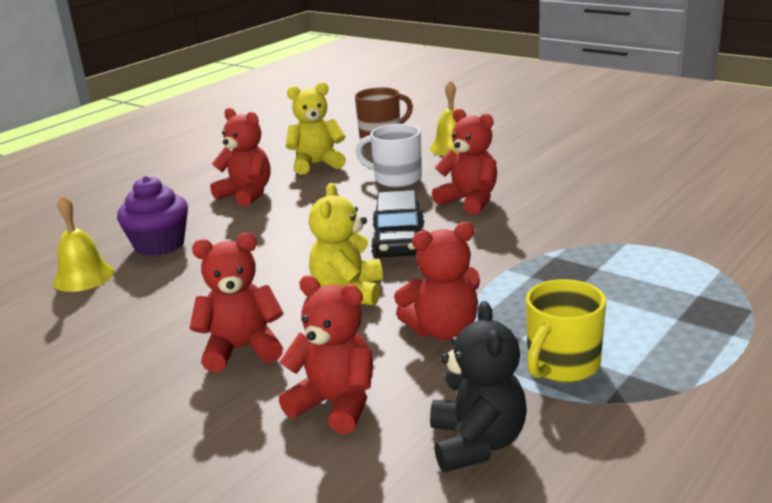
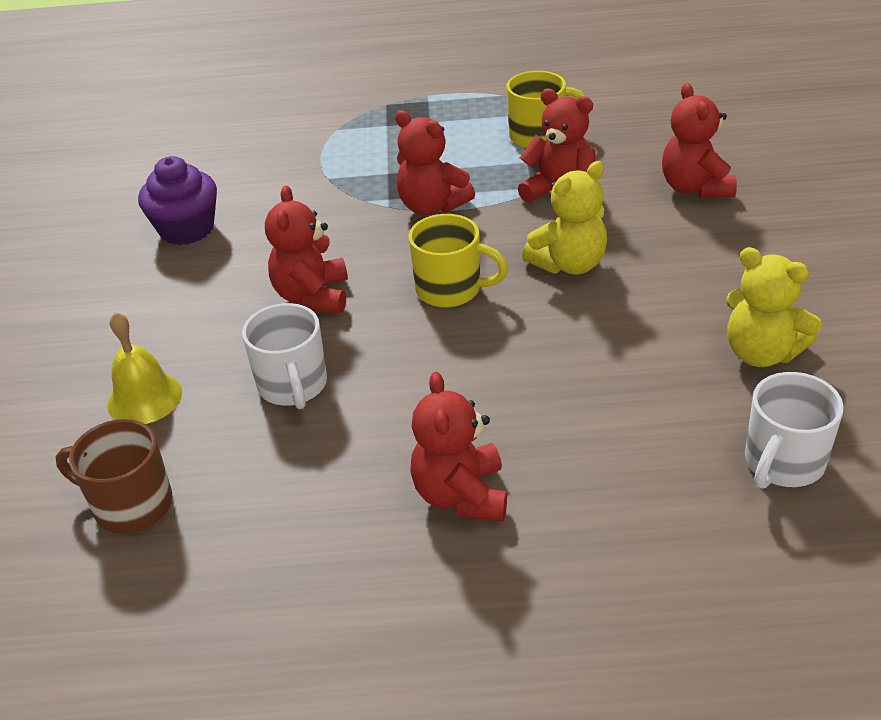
camera: 130 degrees left, 15 degrees up
yellow bell [53,195,114,292] -> white mug [745,372,844,489]
purple cupcake [117,176,188,256] -> purple cupcake moved to [138,156,217,245]
red teddy bear [190,233,284,372] -> red teddy bear moved to [395,110,475,215]
yellow teddy bear [286,82,346,174] -> yellow teddy bear moved to [726,247,822,367]
black car [371,190,425,258] -> yellow mug [408,214,508,308]
black teddy bear [430,301,527,472] -> none

